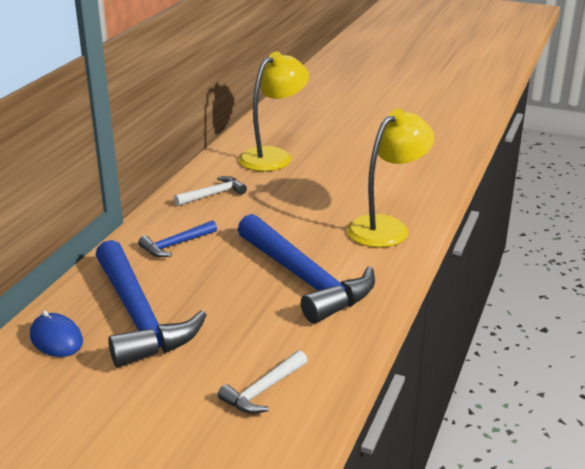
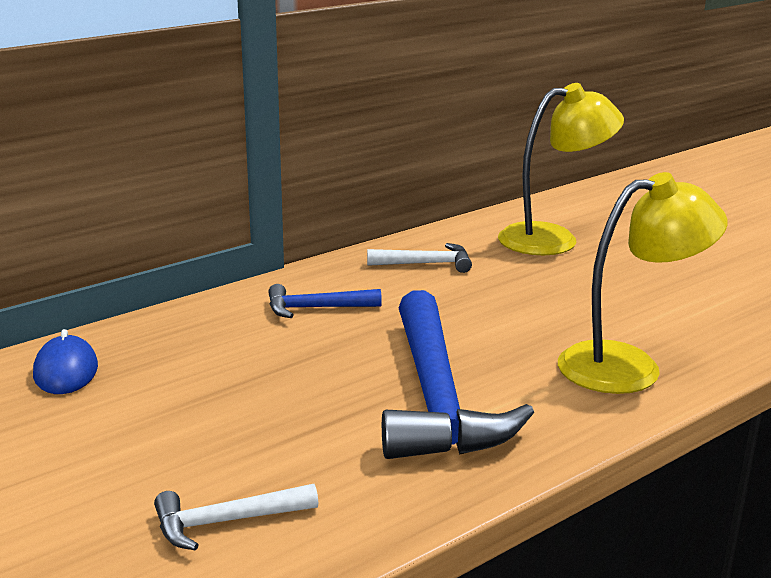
camera: 30 degrees right, 5 degrees down
blue hammer [96,240,207,368] -> none

